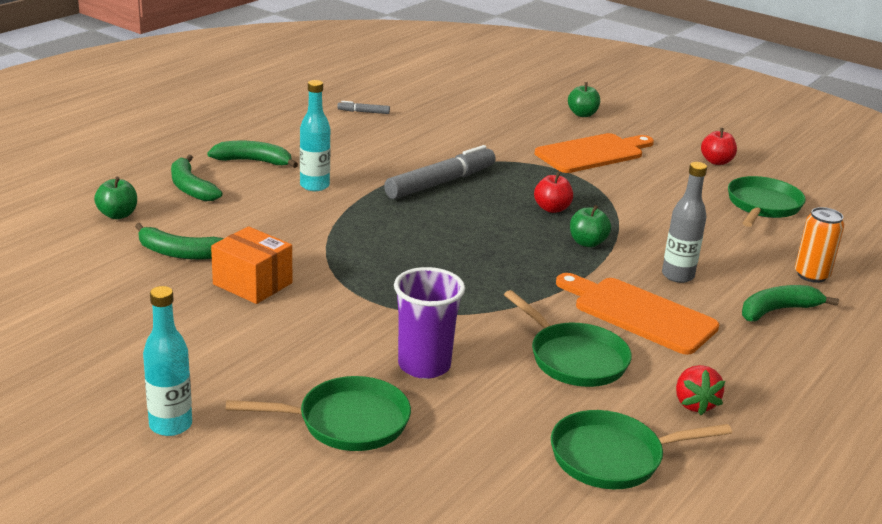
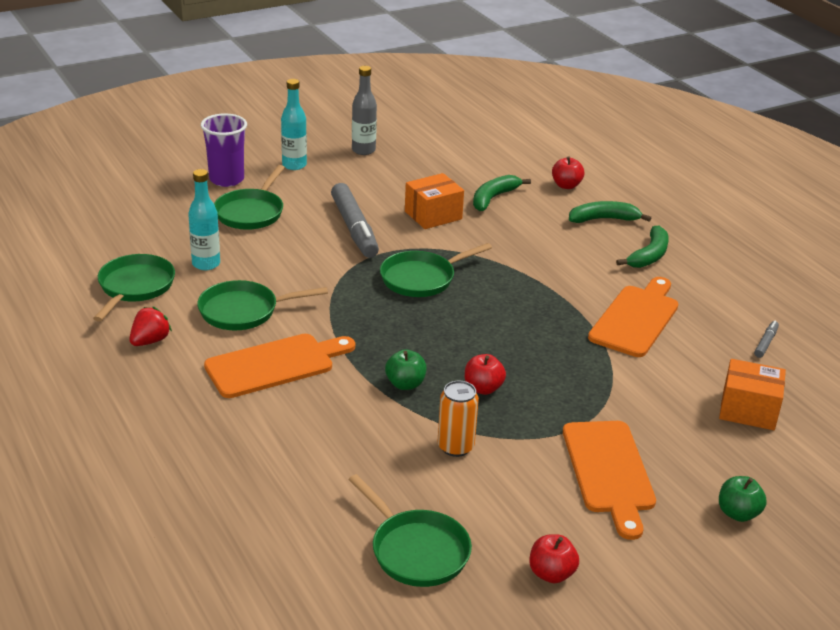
camera: 115 degrees right, 5 degrees up
green apple [94,177,137,219] -> red apple [552,156,584,189]
turquoise bottle [300,80,330,191] -> turquoise bottle moved to [188,169,220,270]
grey marker [384,145,496,199] -> grey marker moved to [331,183,379,258]
purple cup [394,267,465,379] -> purple cup moved to [201,113,247,187]
grey bottle [662,162,707,283] -> grey bottle moved to [352,66,377,155]
red strawberry [676,365,725,415] -> red strawberry turned 105 degrees clockwise [129,307,172,346]
green banana [742,285,839,322] -> none
orange can [795,207,844,283] -> orange can moved to [438,381,479,457]
none -> green pan [380,243,492,297]
none -> orange cutting board [588,277,678,357]
none -> orange box [719,359,786,430]

